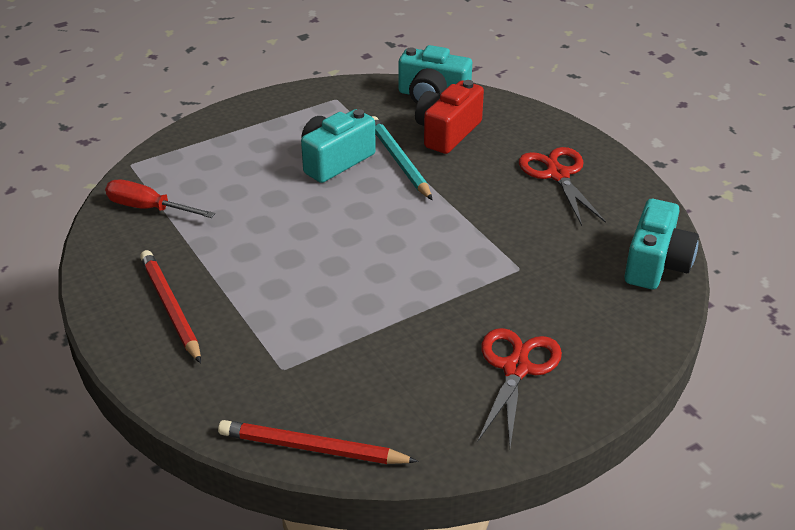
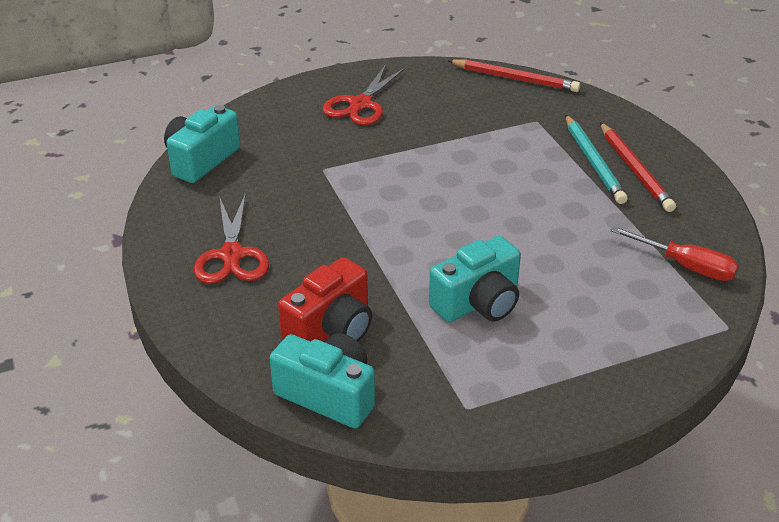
camera: 170 degrees left, 0 degrees up
turquoise pencil [372,116,433,200] -> turquoise pencil moved to [565,115,628,204]

